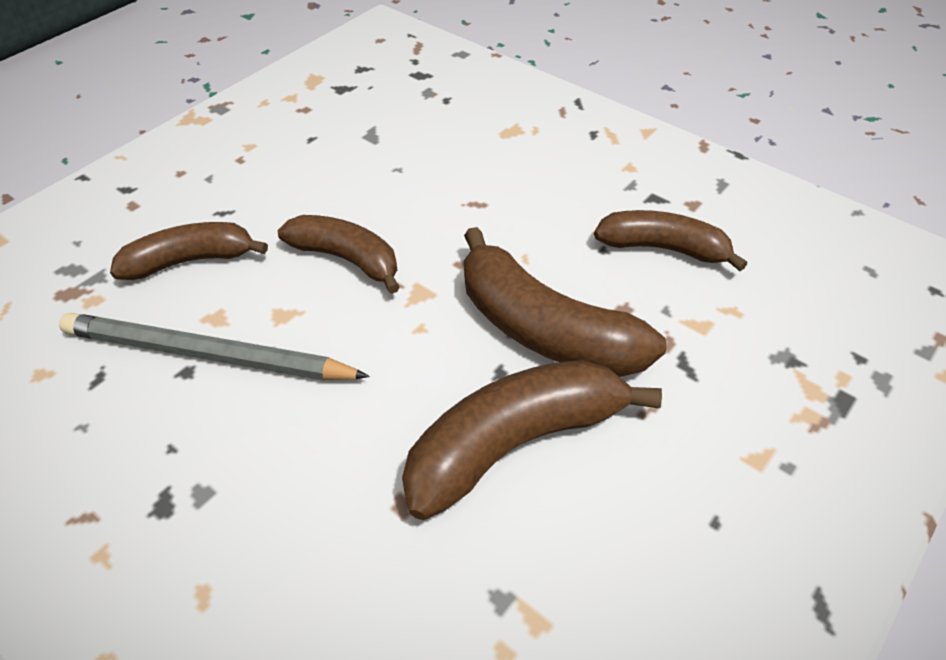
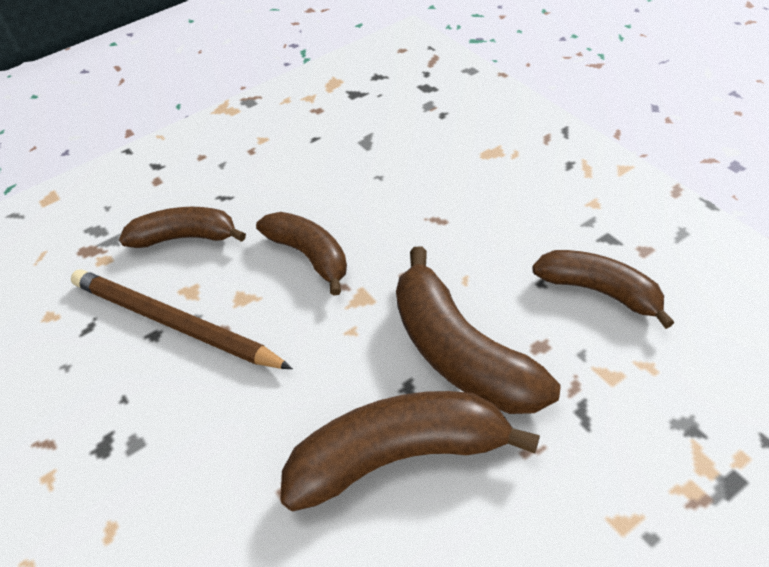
camera: 20 degrees right, 0 degrees up
grey pencil [59,313,370,381] -> brown pencil [71,269,293,369]

